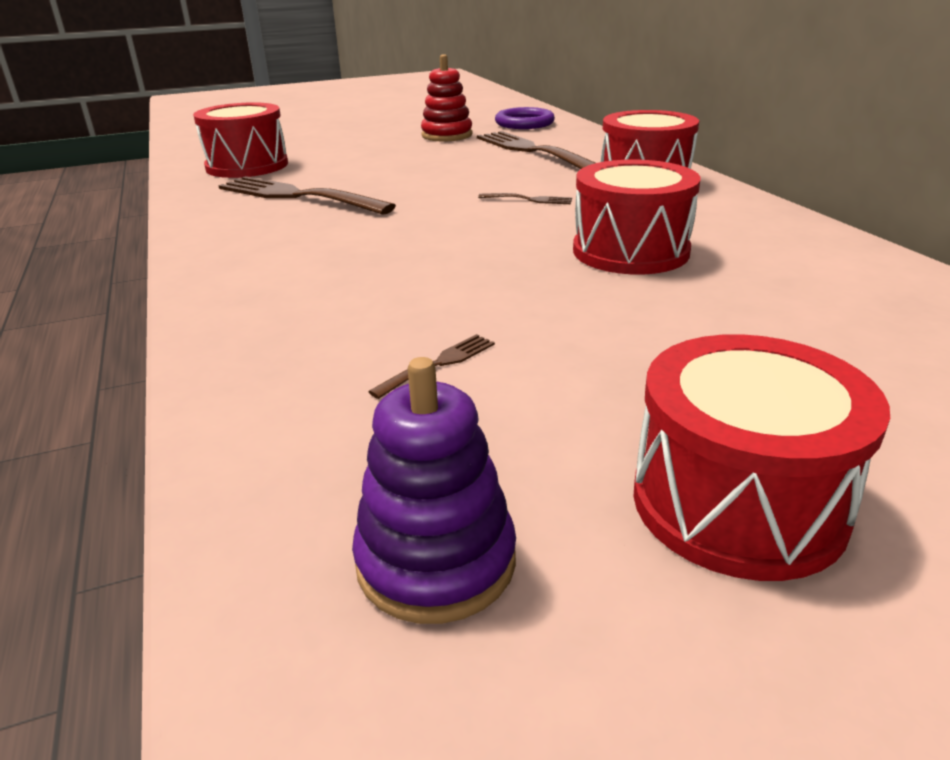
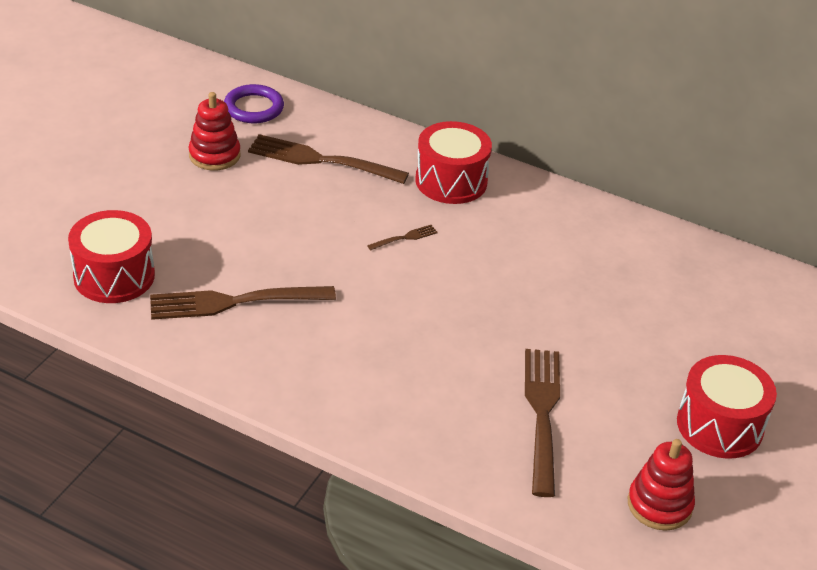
camera: 45 degrees left, 10 degrees up
purple stacking toy [352,357,516,624] -> red stacking toy [628,439,695,531]
brown fork [368,334,495,399] -> brown fork [525,349,560,497], size x2.32
red drum [573,159,701,274] -> none

